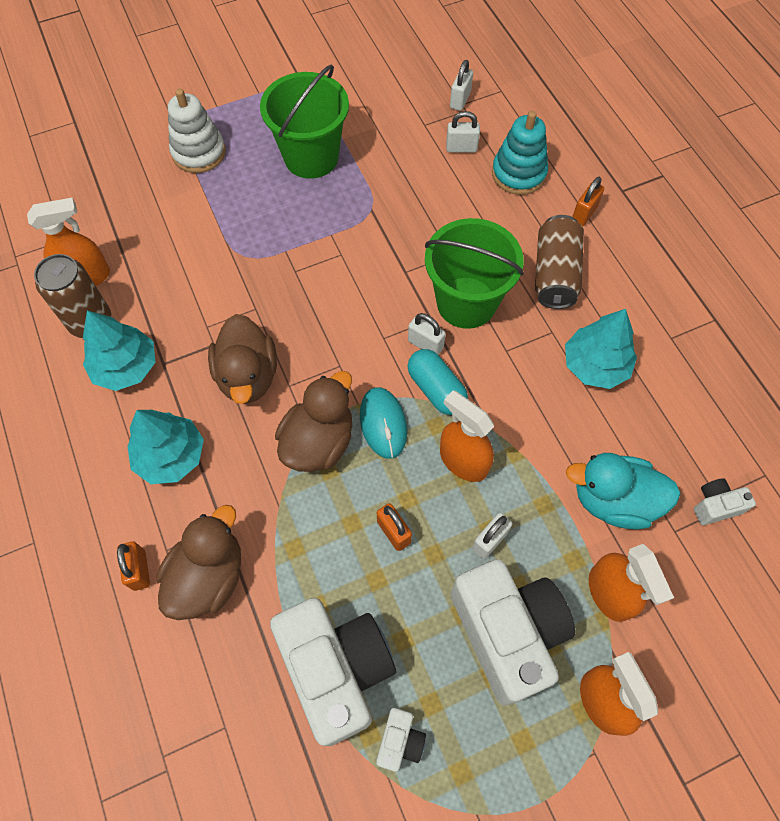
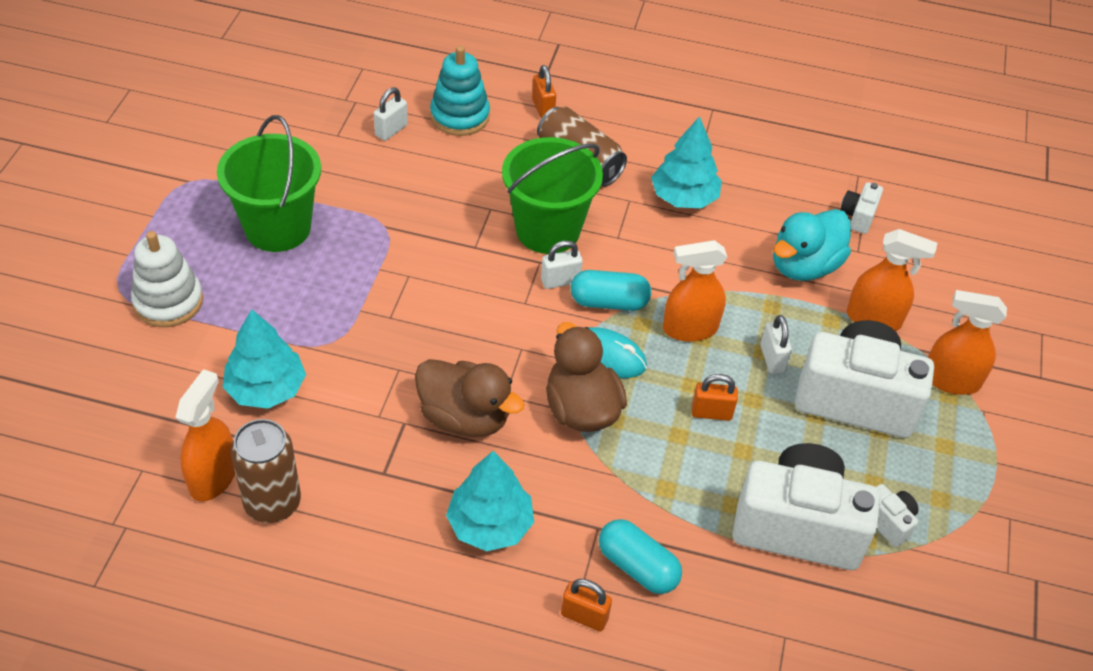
camera: 55 degrees left, 15 degrees down
turquoise tree [83,311,156,391] -> turquoise tree moved to [223,309,306,409]
brown duck [157,505,241,620] -> turquoise capsule [599,519,682,594]
white padlock [450,60,473,111] -> none

